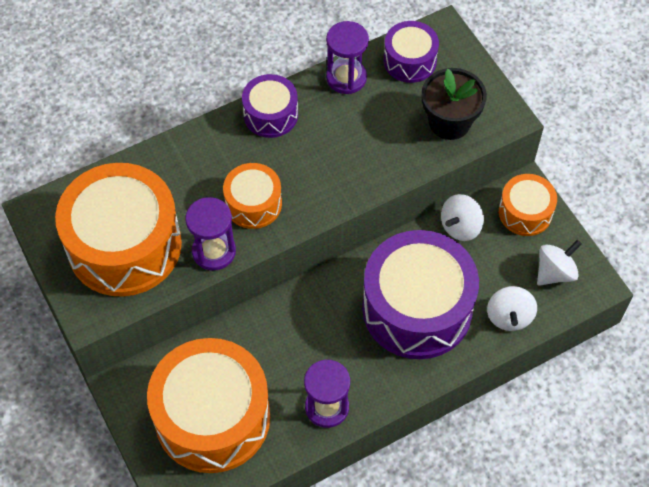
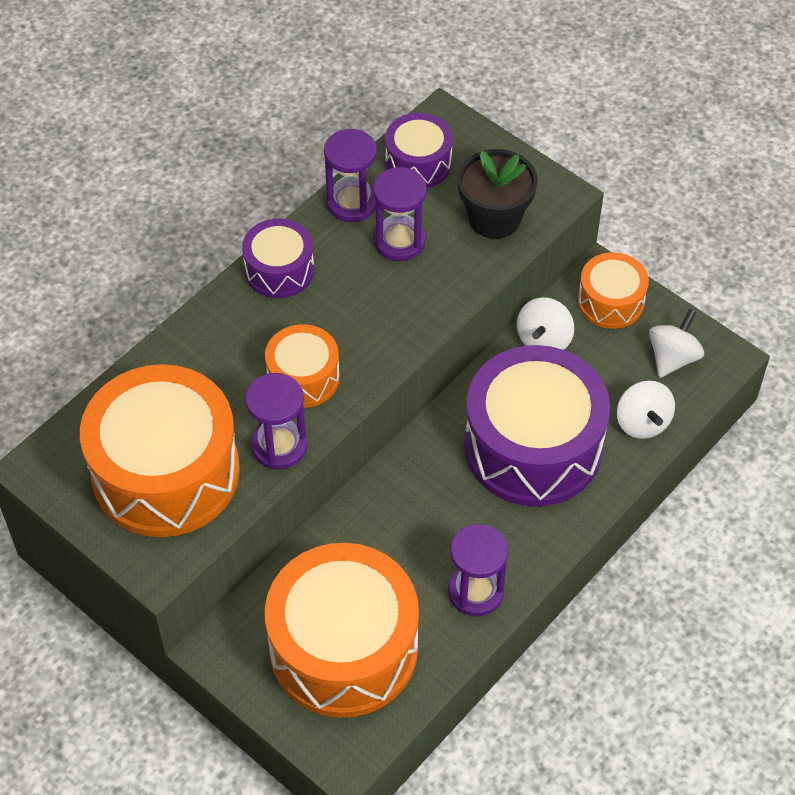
camera: 20 degrees left, 5 degrees down
none -> purple hourglass [373,167,427,261]

